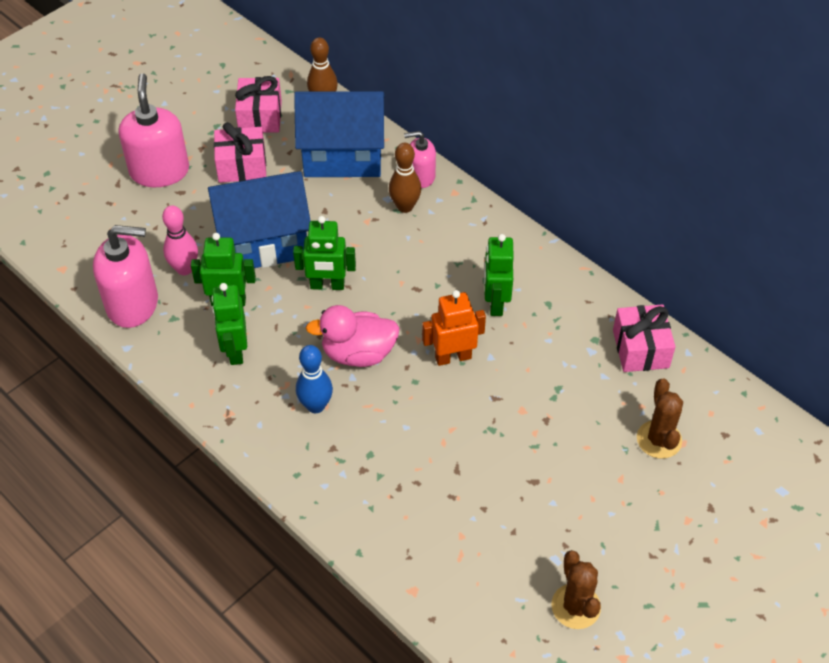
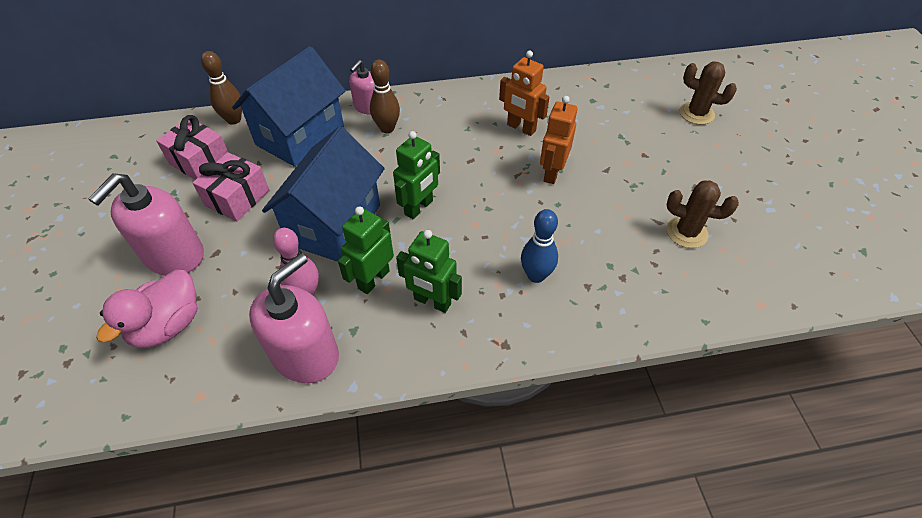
camera: 55 degrees left, 0 degrees up
pink soap dispenser [119,73,189,187] -> pink soap dispenser turned 90 degrees counterclockwise [88,173,204,276]
pink duck [306,305,400,367] -> pink duck moved to [96,270,197,349]
green robot [484,234,514,316] -> orange robot [499,50,549,136]
brown cactus [551,550,601,629] -> brown cactus moved to [666,180,739,248]
pink gift [613,304,676,372] -> none

